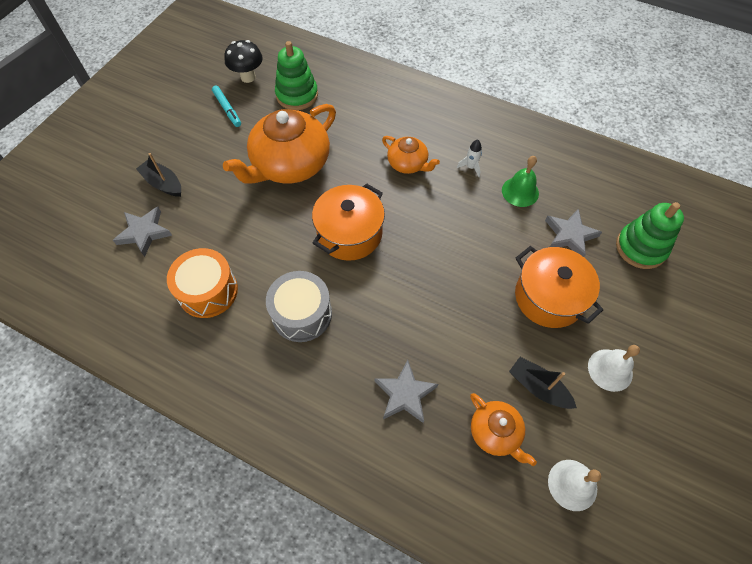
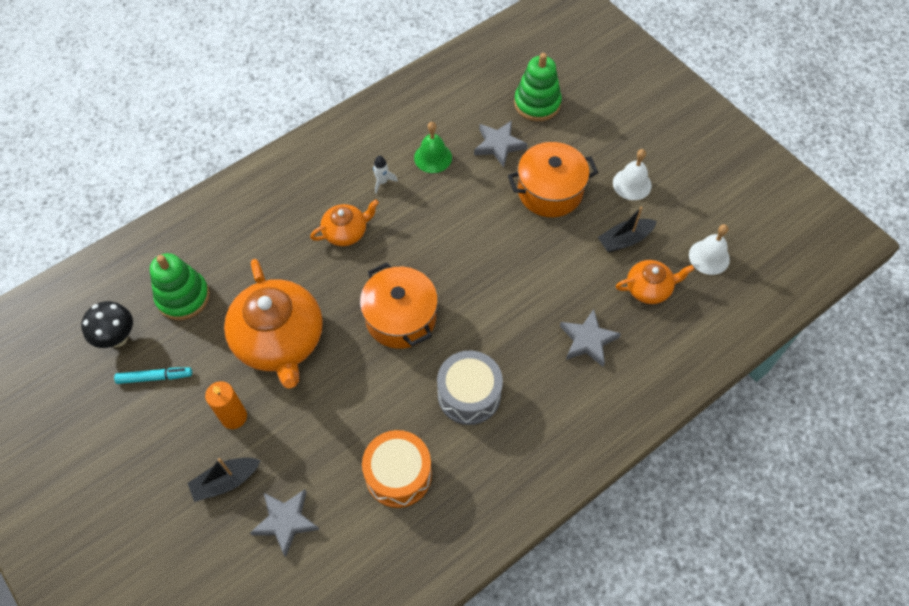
camera: 65 degrees left, 0 degrees up
none -> orange candle [205,381,247,429]

